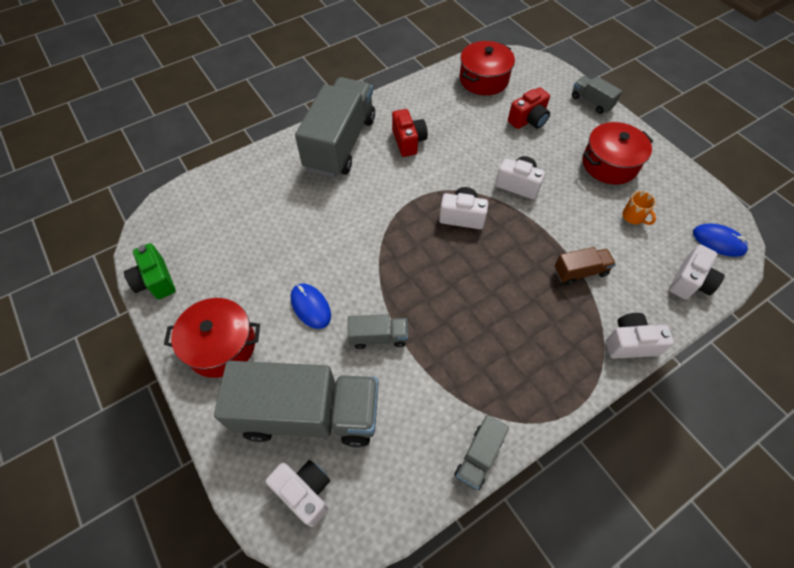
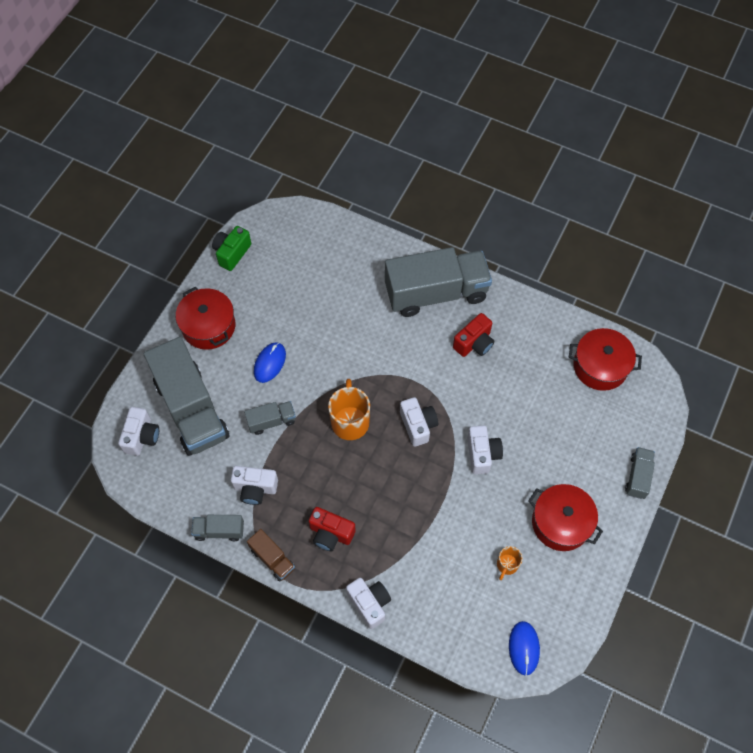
camera: 60 degrees right, 5 degrees up
grey truck [348,314,408,349] -> grey truck turned 75 degrees counterclockwise [244,401,296,435]
red camera [508,87,550,129] -> red camera moved to [309,507,356,551]
brown truck [555,247,616,285] -> brown truck moved to [247,529,295,582]
white camera [669,245,725,300] -> white camera moved to [231,466,278,505]
none -> orange mug [328,379,370,440]

